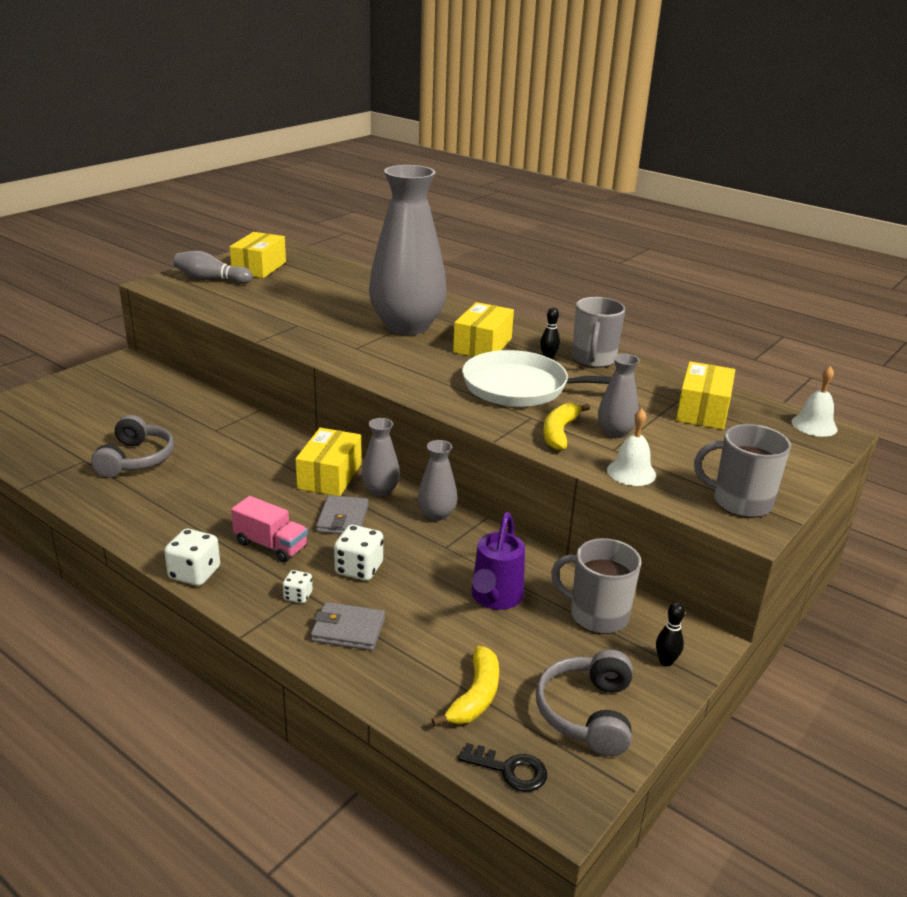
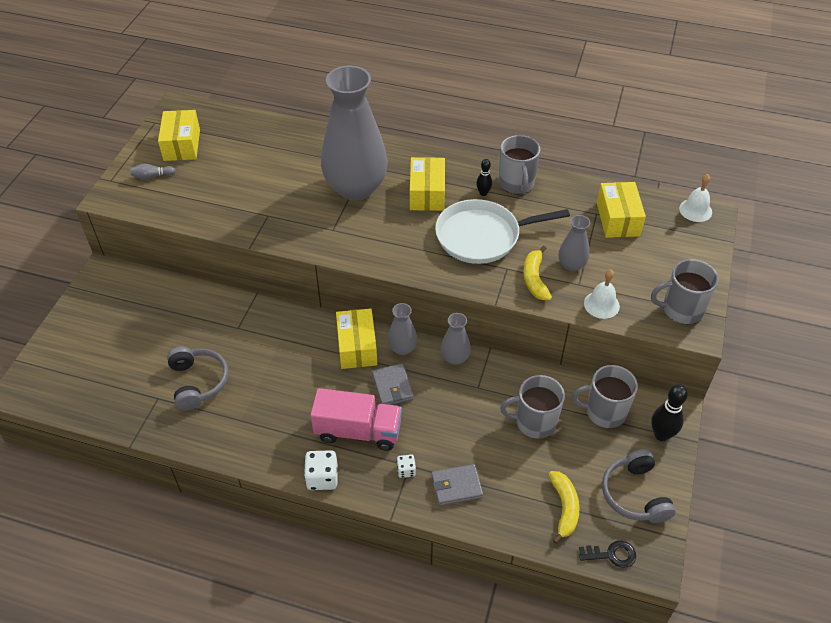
camera: 20 degrees left, 20 degrees up
grey bowling pin [173,251,252,284] -> grey bowling pin [130,164,176,179], size x0.59
pink truck [231,496,308,562] -> pink truck [310,388,402,451], size x1.50
white dice [334,525,383,581] -> none
purple watering can [471,512,525,610] -> grey mug [500,375,565,439]
black bowling pin [656,602,685,666] -> black bowling pin [651,384,688,441], size x1.68

